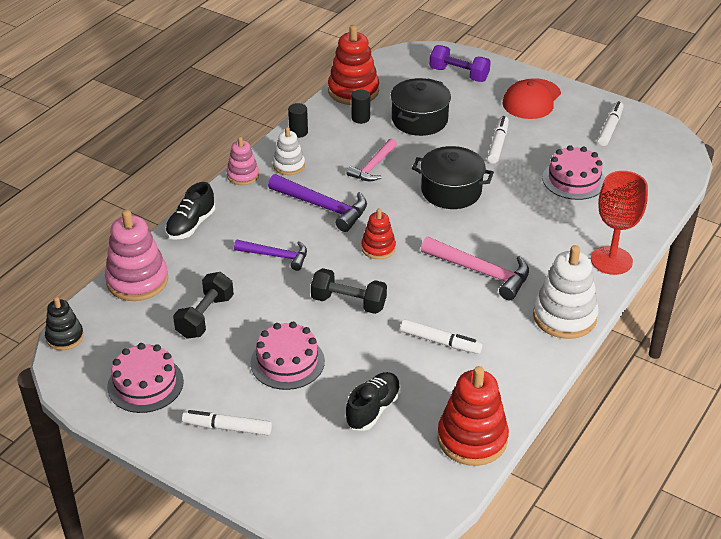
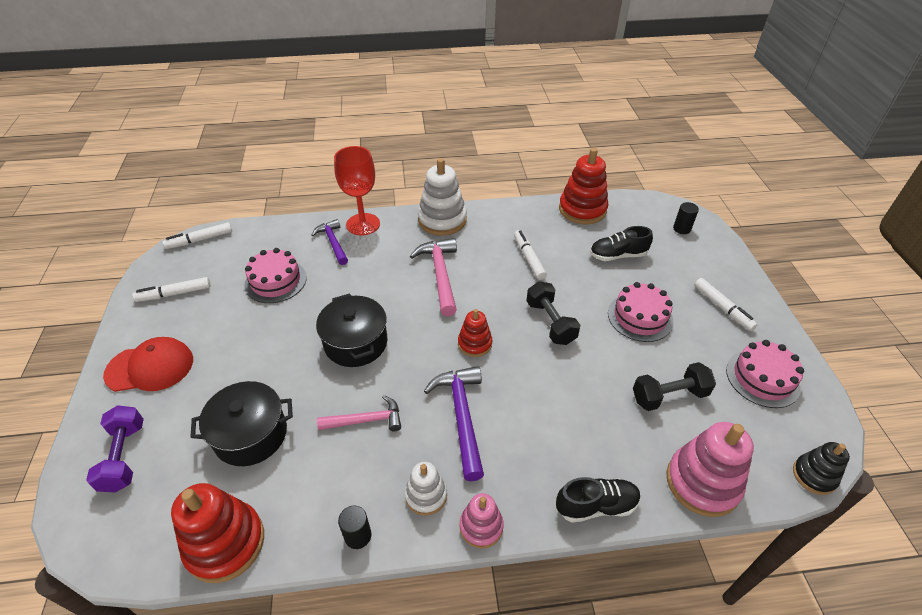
camera: 130 degrees left, 5 degrees up
purple hammer [234,240,307,271] -> purple hammer moved to [311,219,348,265]
black cylinder [351,90,370,124] -> black cylinder moved to [673,202,699,234]
white marker [487,116,509,164] -> white marker moved to [162,222,232,249]

